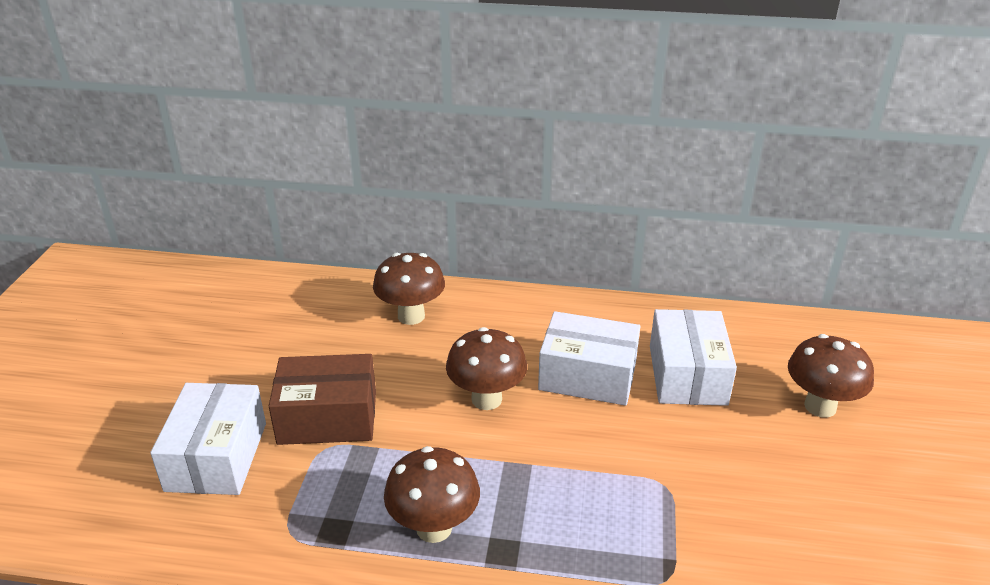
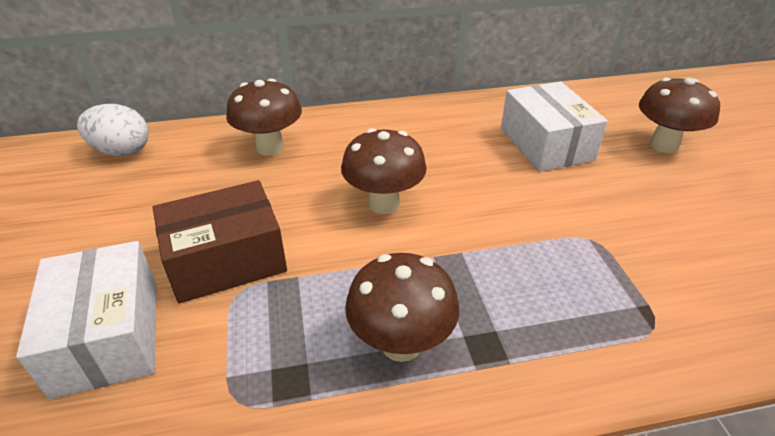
camera: 20 degrees left, 5 degrees up
white box [538,311,640,406] -> none
none -> white egg [77,104,149,157]

